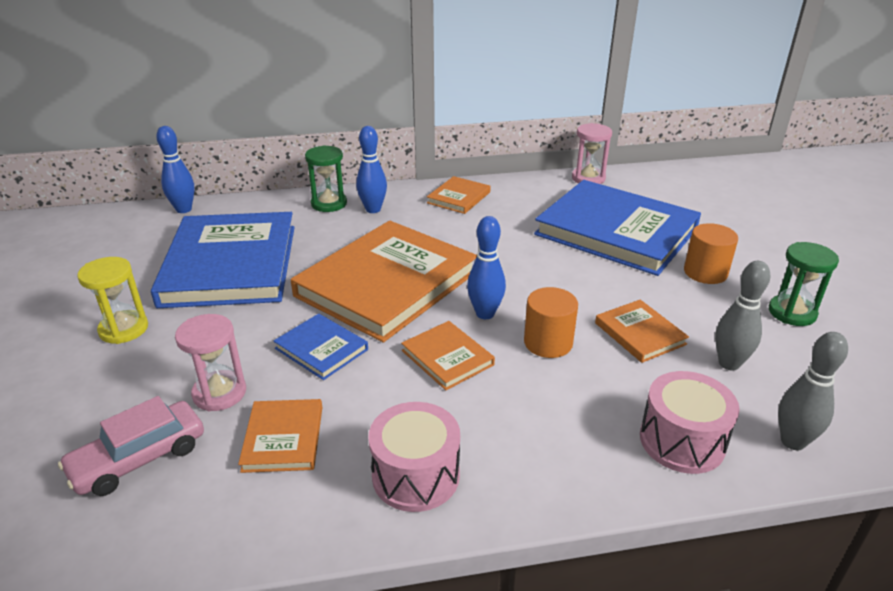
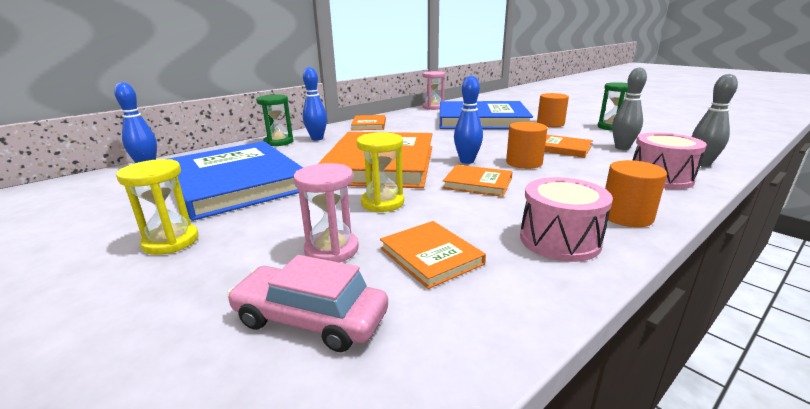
camera: 30 degrees left, 10 degrees down
pink car [58,396,204,496] -> pink car turned 90 degrees clockwise [227,255,388,352]
blue book [274,314,368,380] -> yellow hourglass [357,132,404,212]
none -> orange cylinder [605,160,667,227]

